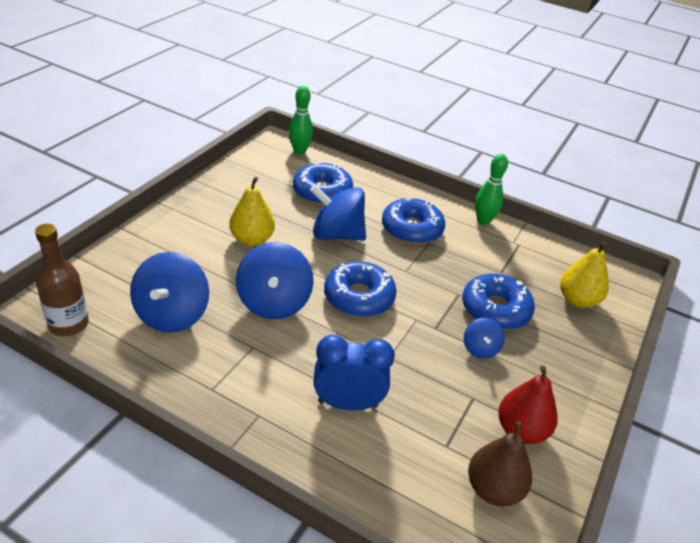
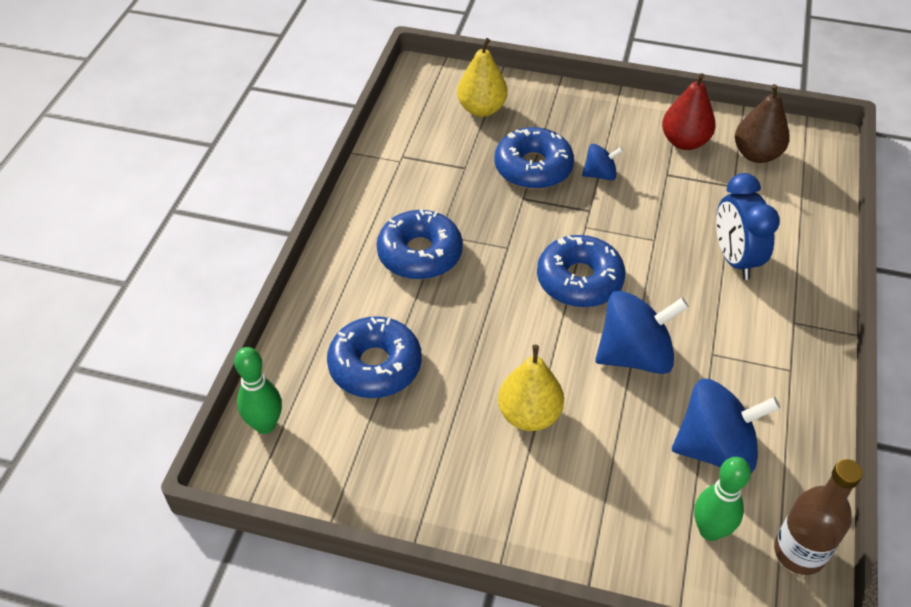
camera: 100 degrees left, 10 degrees up
blue spinning top [310,185,366,241] -> none
green bowling pin [475,154,508,225] -> green bowling pin moved to [694,457,751,541]

